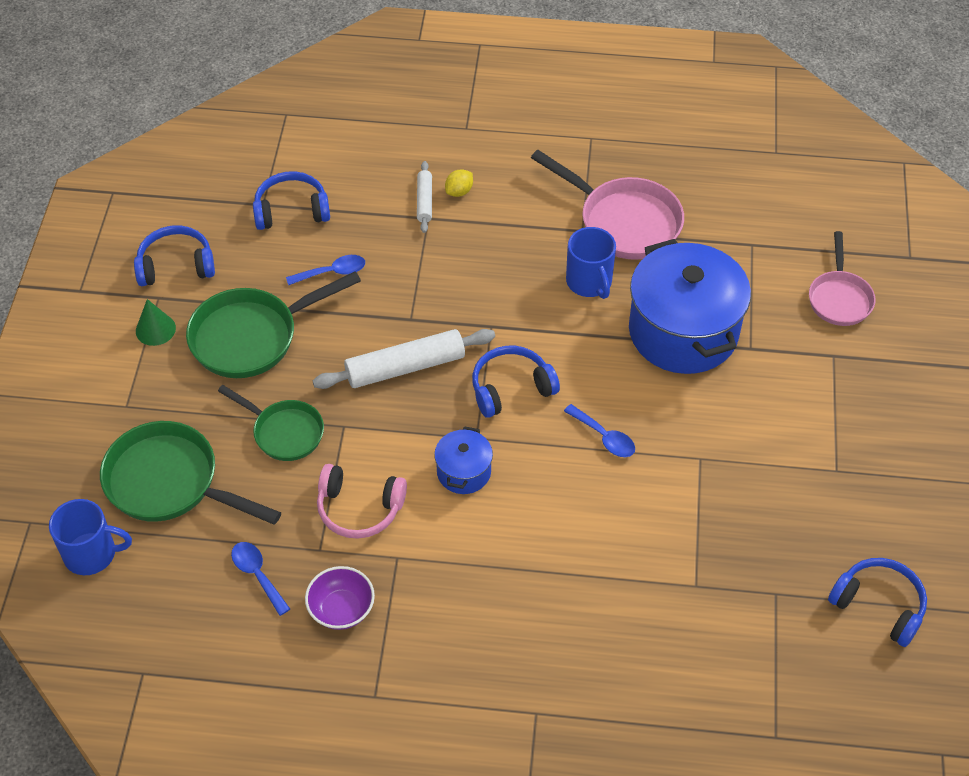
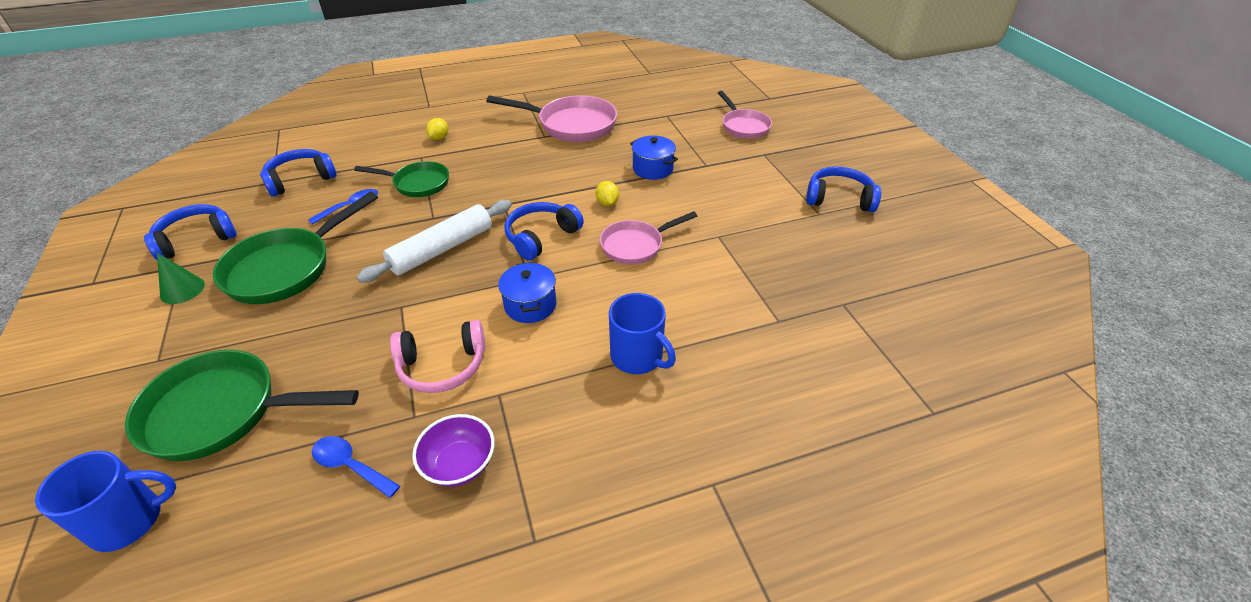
camera: 25 degrees left, 10 degrees down
green pan [218,385,324,461] -> green pan moved to [354,161,449,197]
white rolling pin [417,161,432,233] -> none
blue spoon [564,404,635,457] -> pink pan [600,211,697,264]
blue mug [566,227,616,299] -> blue mug moved to [609,293,676,374]
blue pot [629,239,751,374] -> blue pot [630,136,678,180], size x0.46
blue headphones [828,558,927,647] -> blue headphones moved to [806,167,881,212]
none -> yellow lemon [596,181,619,206]

